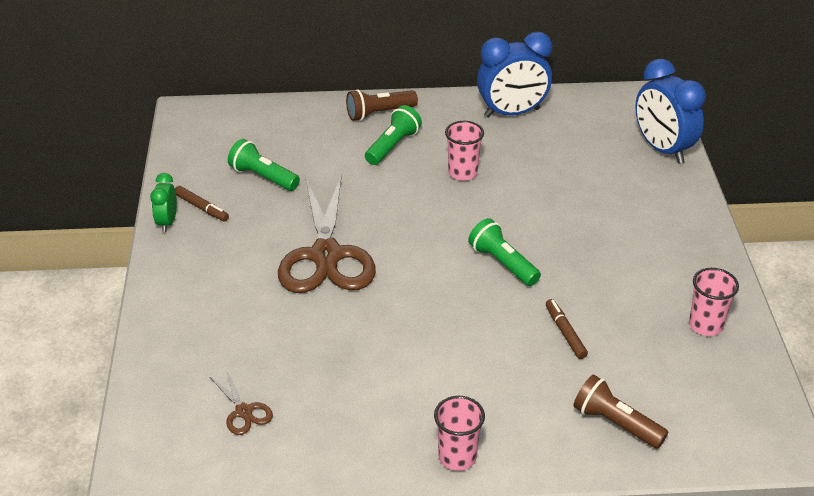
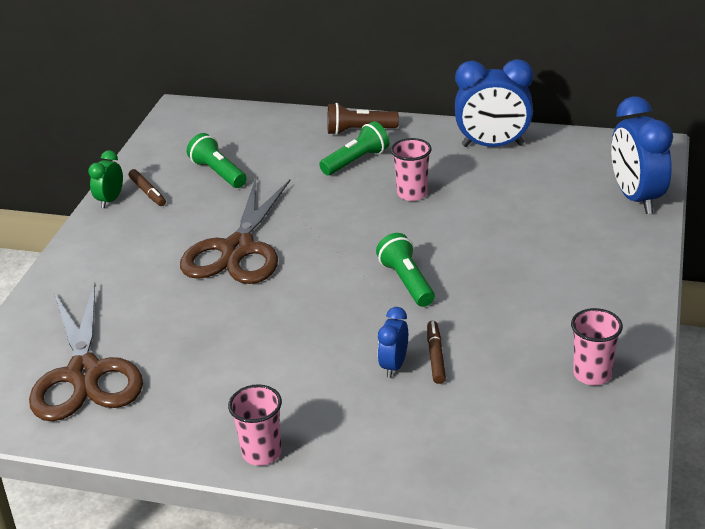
camera: 20 degrees right, 5 degrees down
brown scissors [210,369,273,435] -> brown scissors [29,283,143,421], size x2.35
brown flashlight [573,375,668,449] -> none
none -> blue clock [378,307,408,378]

